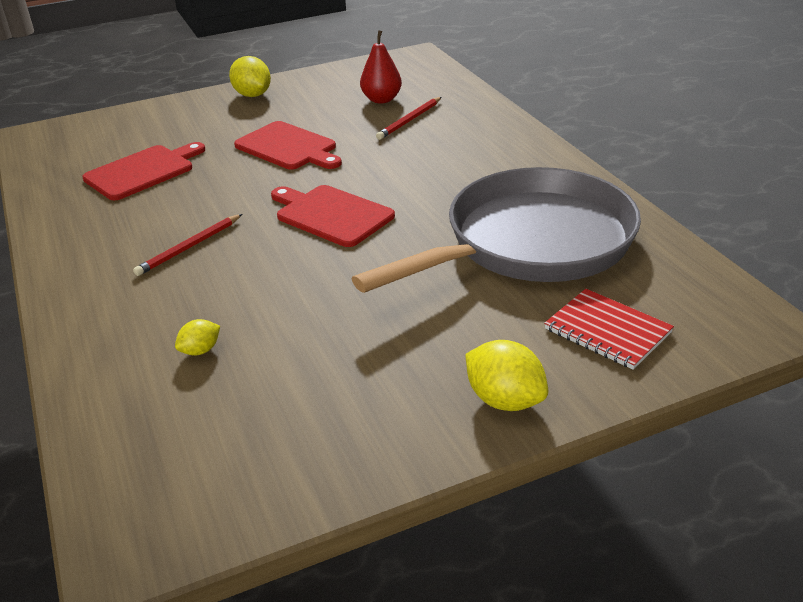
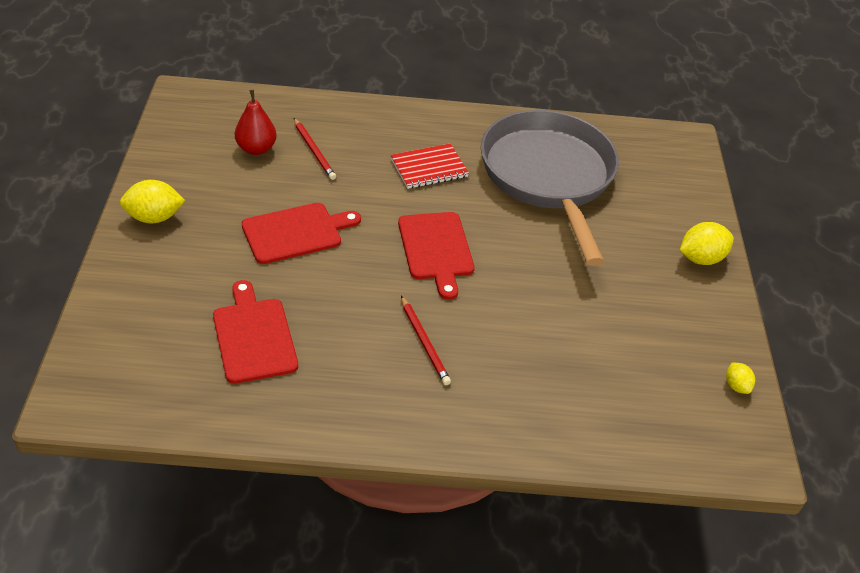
camera: 70 degrees left, 10 degrees up
yellow lemon [175,319,220,356] -> yellow lemon moved to [726,362,755,394]
red cutting board [271,185,395,247] -> red cutting board turned 75 degrees counterclockwise [398,212,475,300]
red notebook [544,289,674,370] -> red notebook moved to [390,143,469,189]

